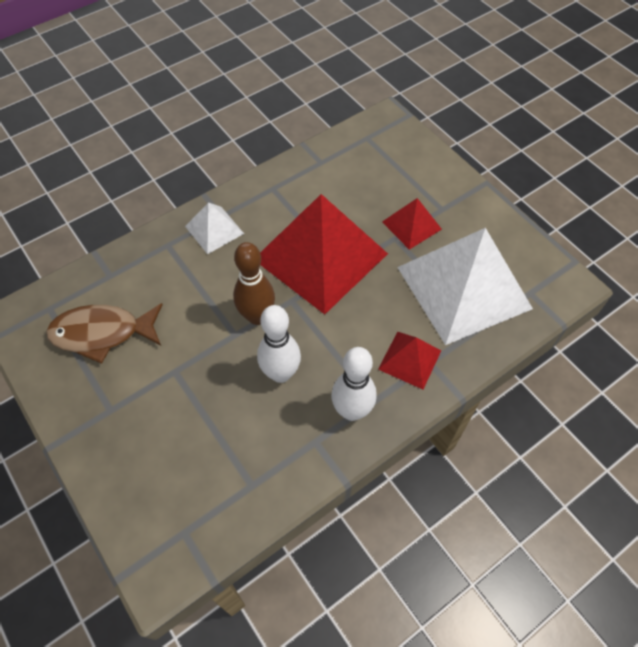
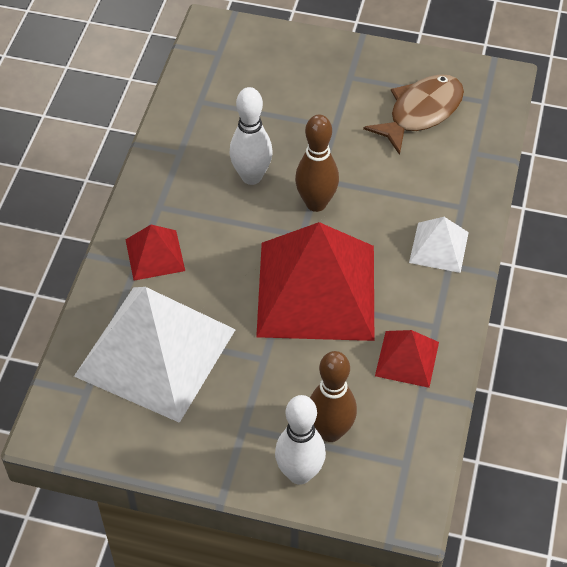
camera: 140 degrees right, 5 degrees down
white bowling pin [331,347,377,421] -> white bowling pin moved to [275,395,326,485]
red pyramid [382,198,442,250] -> red pyramid moved to [375,330,439,388]
none -> brown bowling pin [310,351,357,442]

